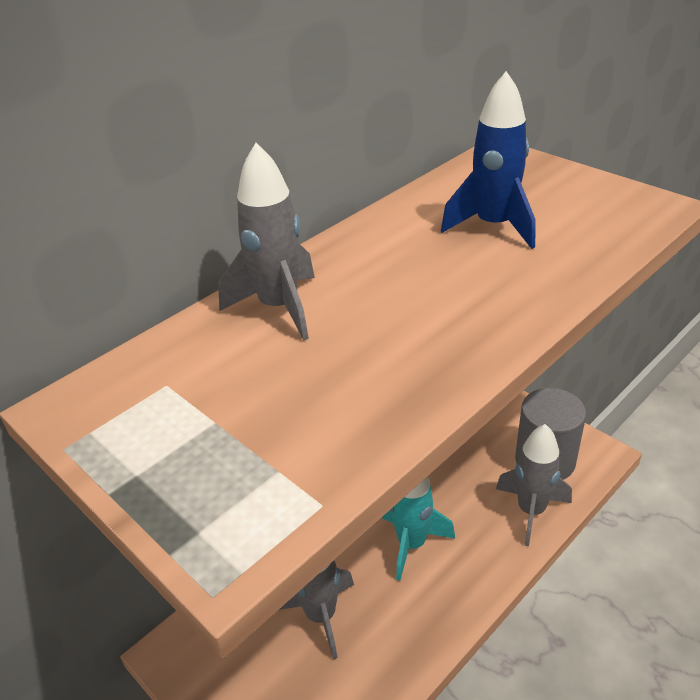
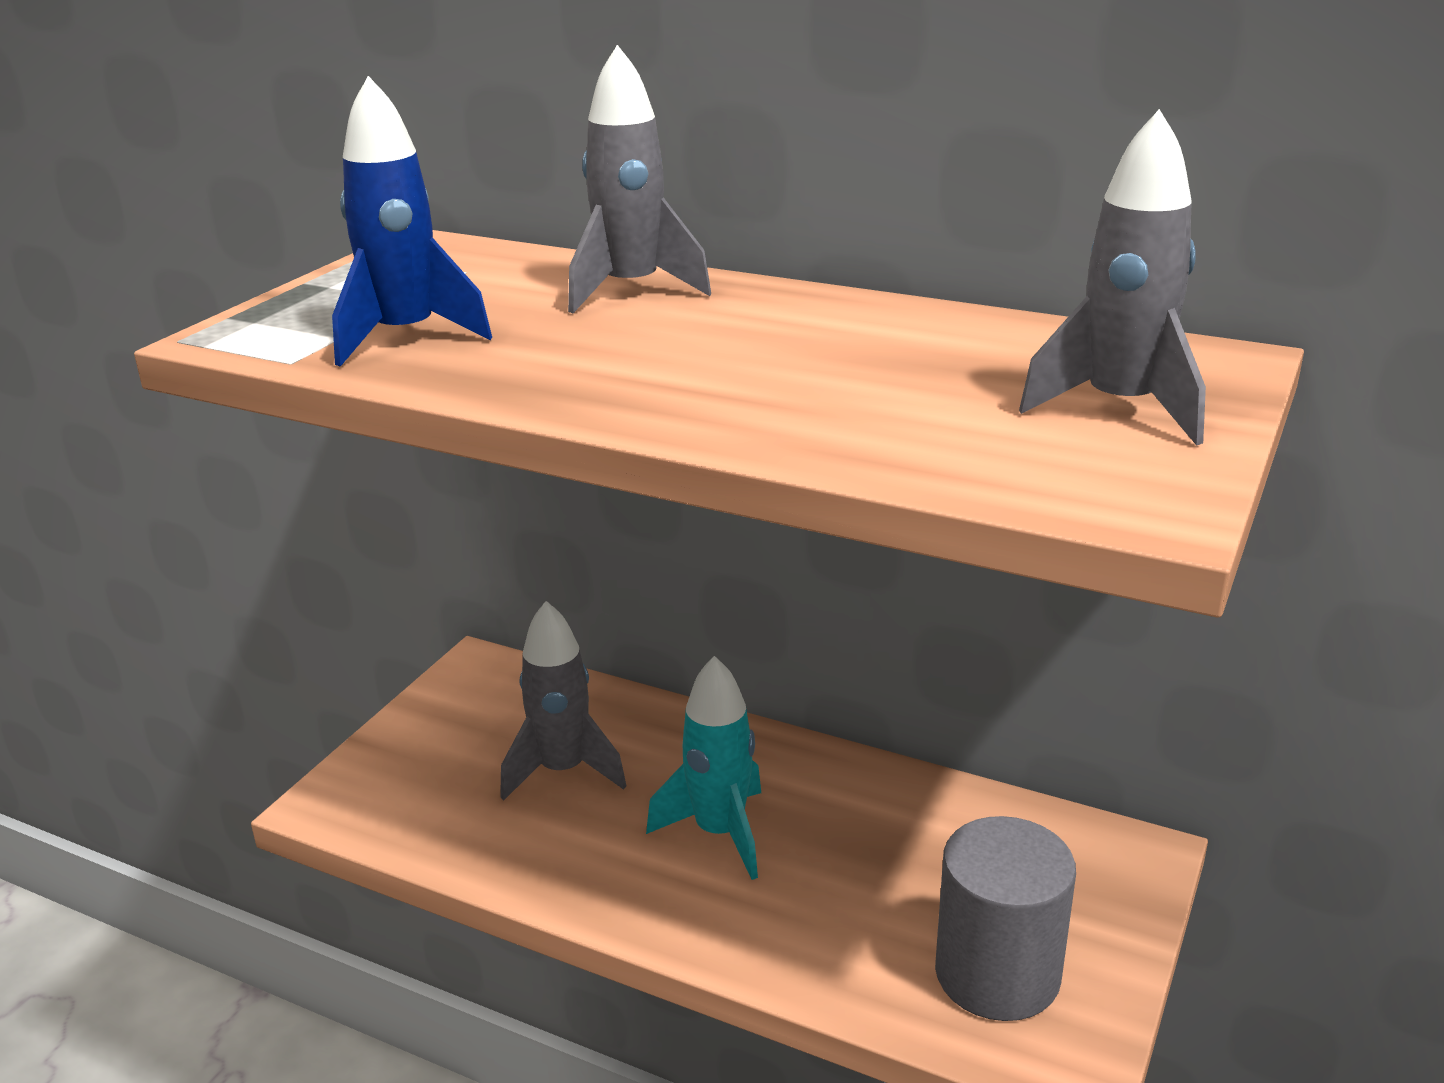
camera: 70 degrees right, 10 degrees down
blue rocket [441,71,535,249] -> blue rocket moved to [332,76,492,367]
grey rocket [496,424,572,546] -> grey rocket moved to [1019,109,1206,446]

